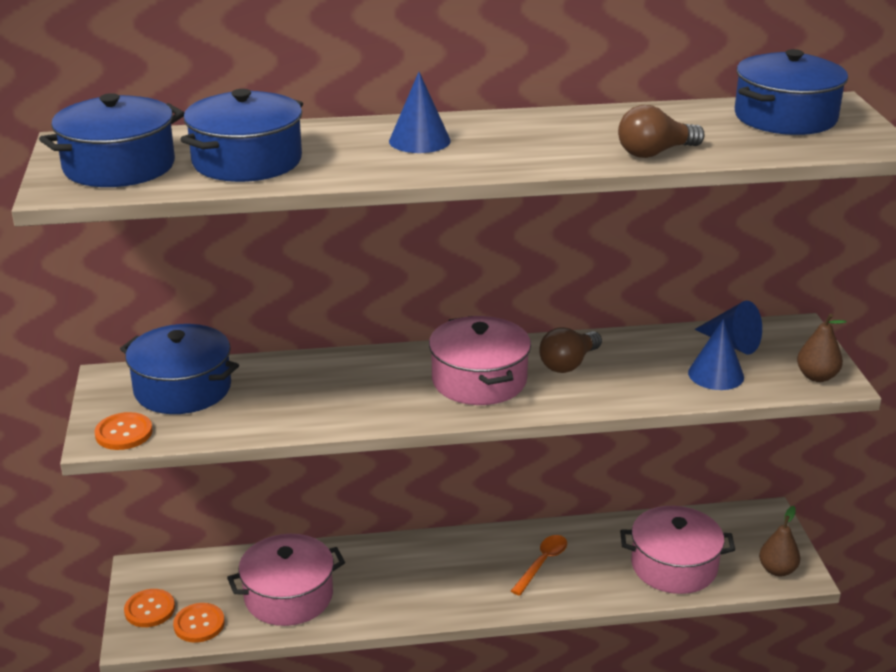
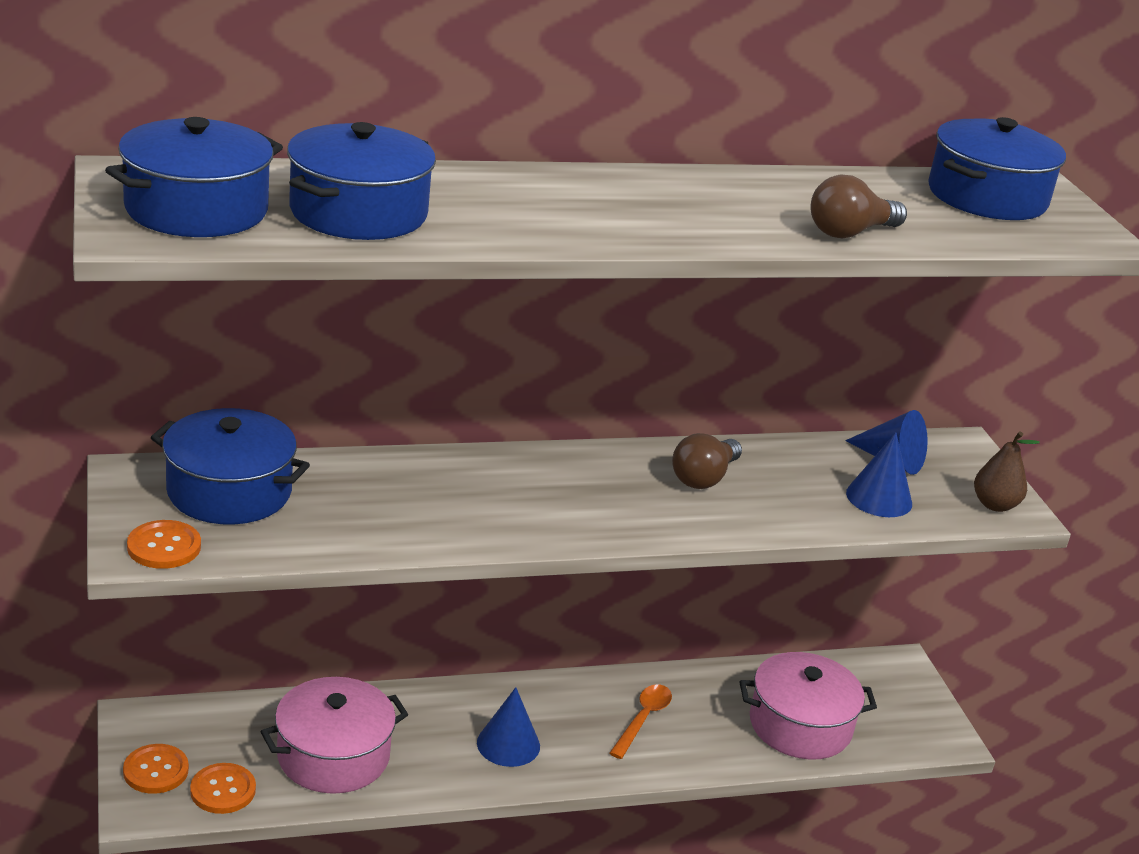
camera: 10 degrees left, 0 degrees up
blue cone [389,72,451,153] -> blue cone moved to [477,687,540,767]
pink pot [429,316,531,405] -> none
brown pear [759,506,800,576] -> none

